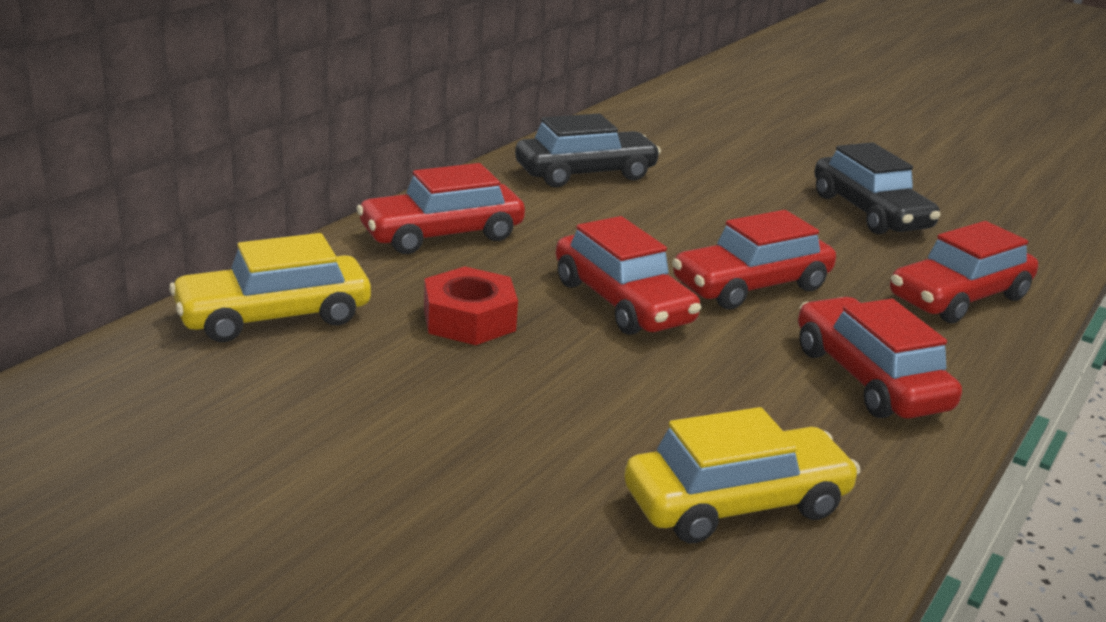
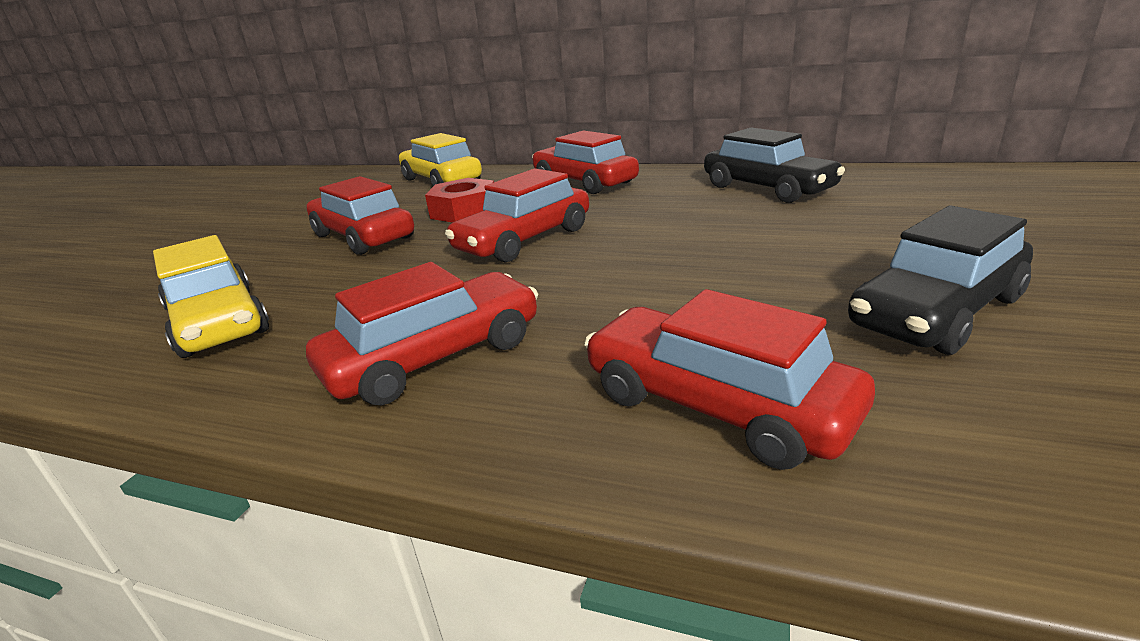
camera: 80 degrees right, 0 degrees up
red car [672,210,836,309] -> red car moved to [306,176,414,255]

